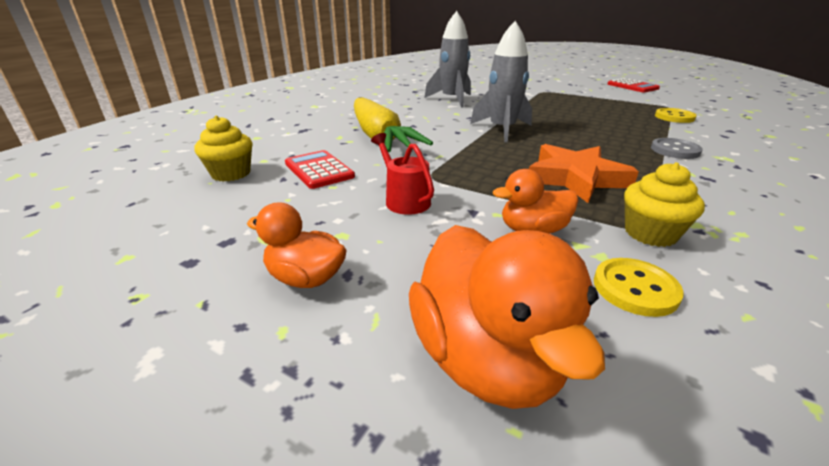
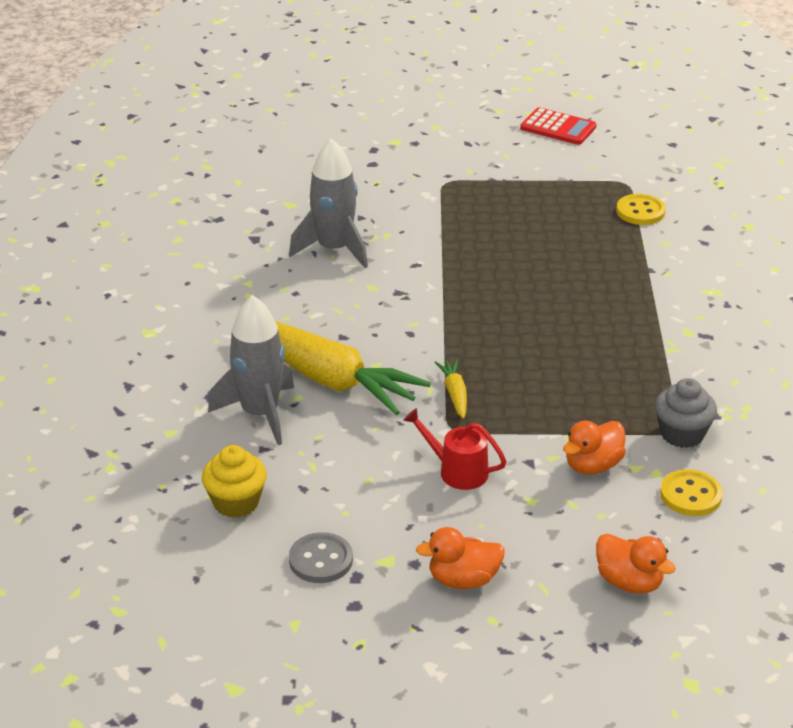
camera: 30 degrees left, 5 degrees up
red calculator [285,150,355,189] -> none
orange duck [409,225,605,409] -> orange duck [596,534,676,594], size x0.59
grey rocket [470,21,532,142] -> grey rocket moved to [208,295,294,445]
orange star [529,144,639,203] -> none
yellow cupcake [624,162,705,247] -> grey cupcake [655,378,717,448]
grey button [651,138,703,159] -> grey button moved to [289,532,353,583]
none -> yellow carrot [434,359,467,419]

